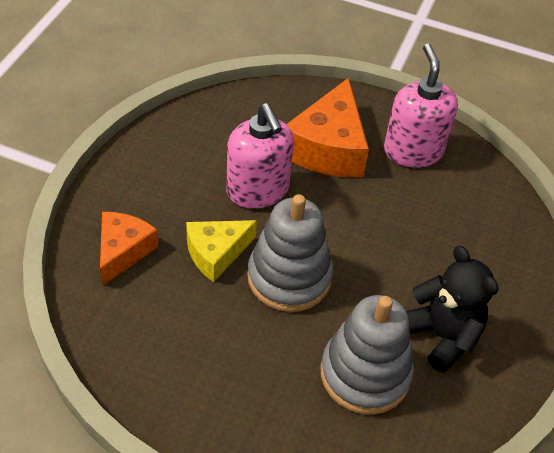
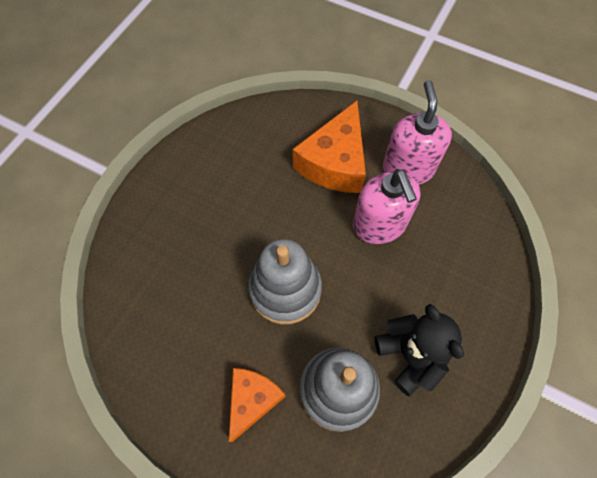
camera: 10 degrees right, 15 degrees up
orange cheese [100,212,158,285] -> orange cheese moved to [229,368,286,442]
yellow cheese [186,220,257,282] -> none
pink soap dispenser [226,103,294,209] -> pink soap dispenser moved to [353,169,420,244]

